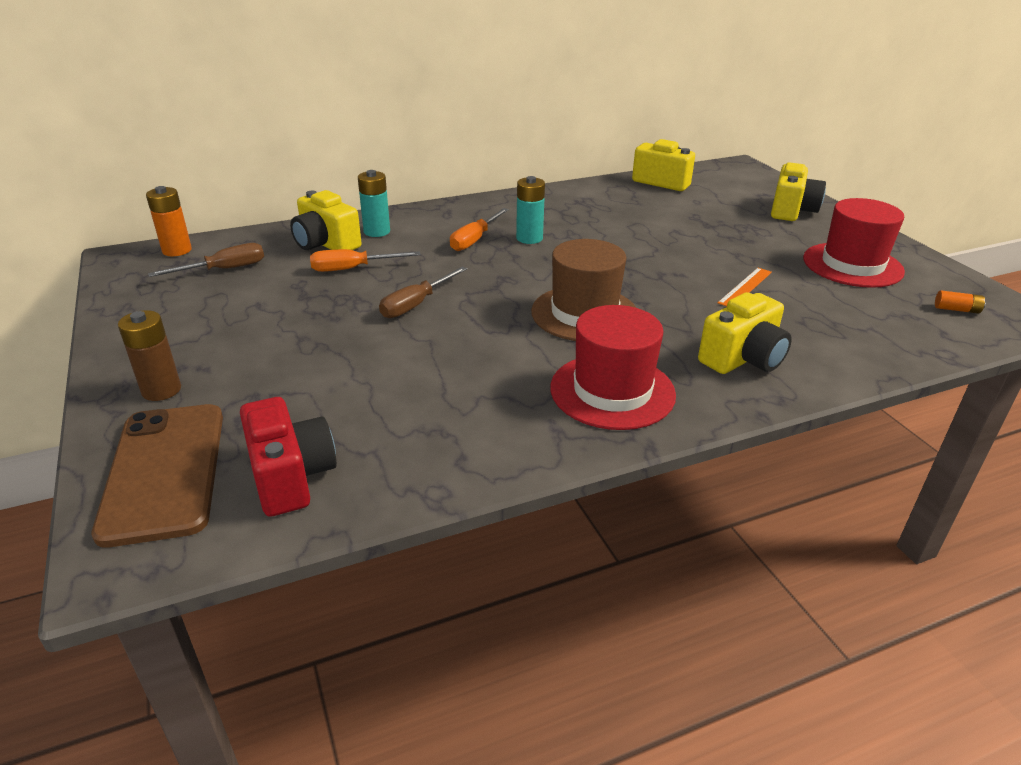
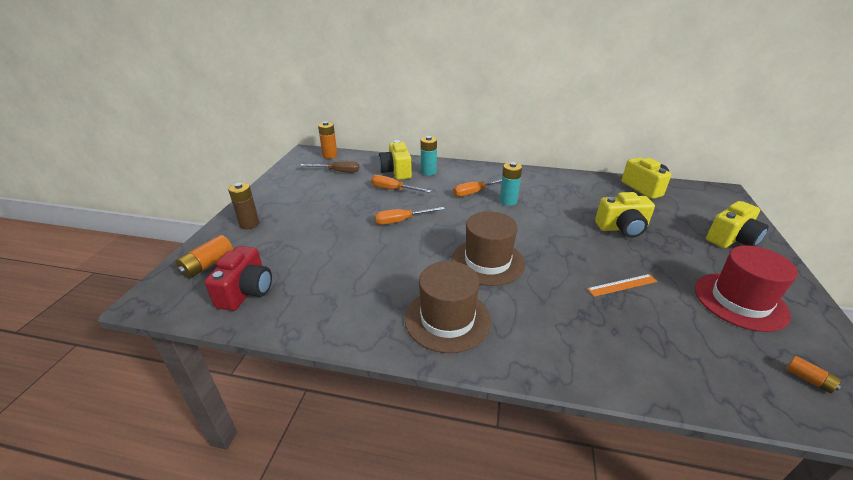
camera: 35 degrees right, 0 degrees up
brown phone [92,404,223,548] -> orange battery [175,235,233,278]
brown screwdriver [379,267,467,318] -> orange screwdriver [375,207,445,225]
red hat [550,305,676,430] -> brown hat [405,261,491,353]
yellow camera [698,292,792,374] -> yellow camera moved to [595,192,655,238]

